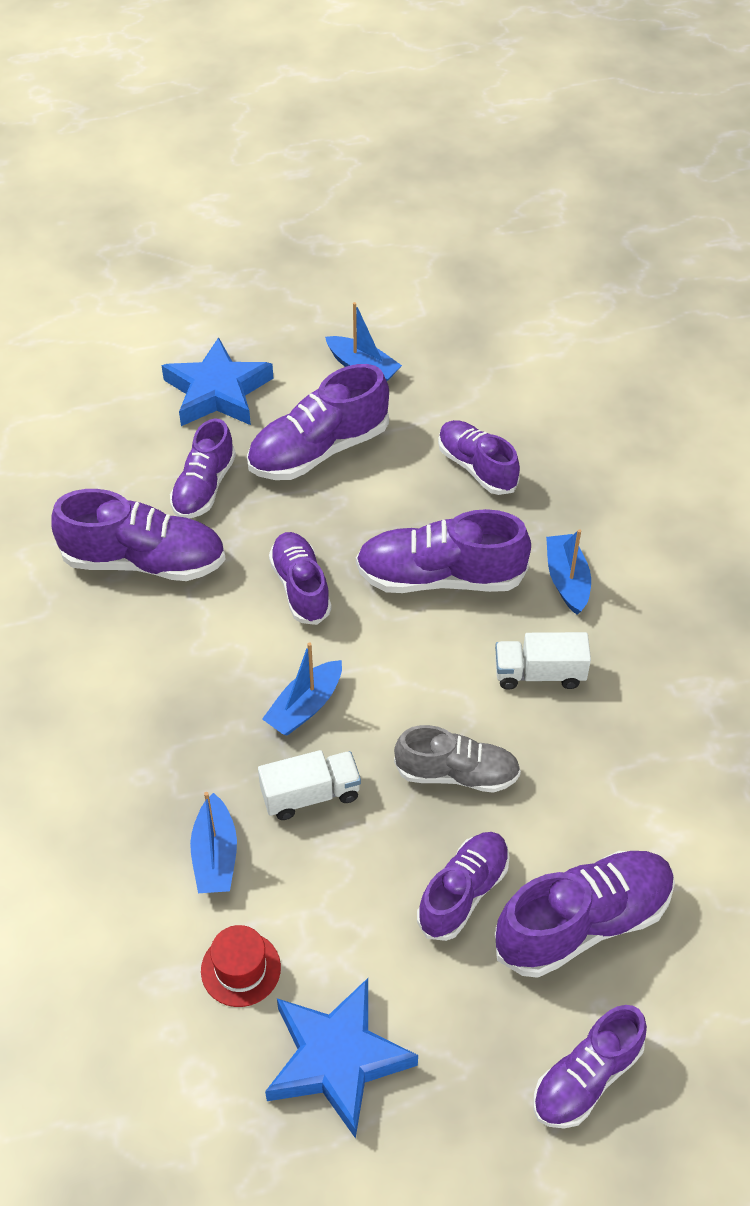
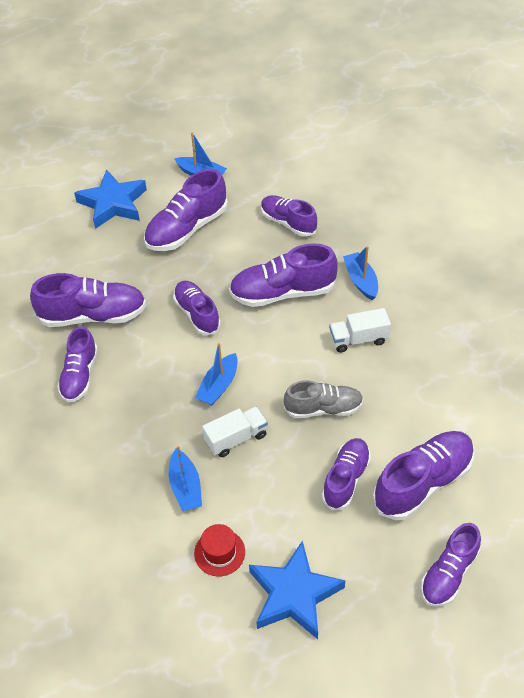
camera: 10 degrees left, 0 degrees up
purple shoe [170,419,236,519] -> purple shoe moved to [57,327,98,403]

